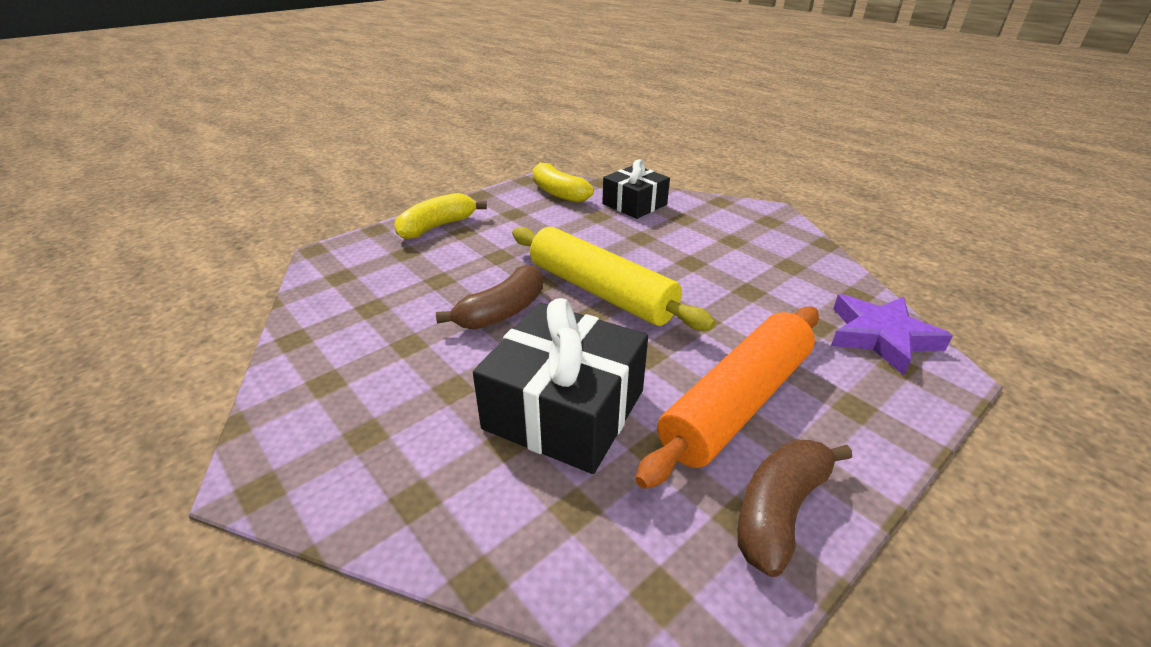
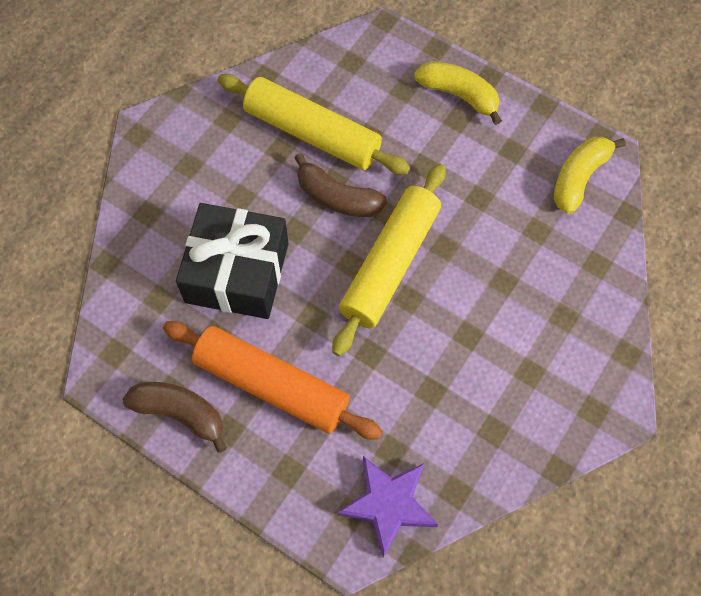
camera: 75 degrees right, 30 degrees up
black gift [602,159,670,219] -> none
none -> yellow rolling pin [218,74,410,175]

